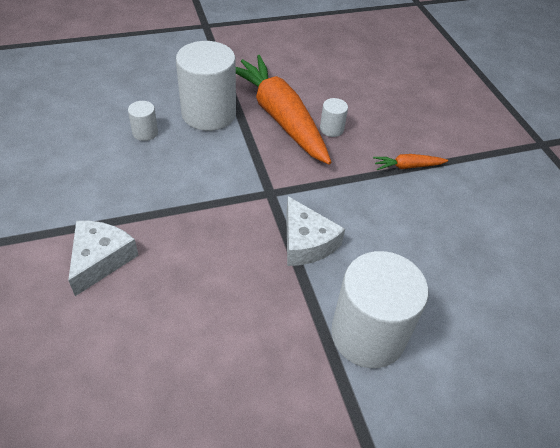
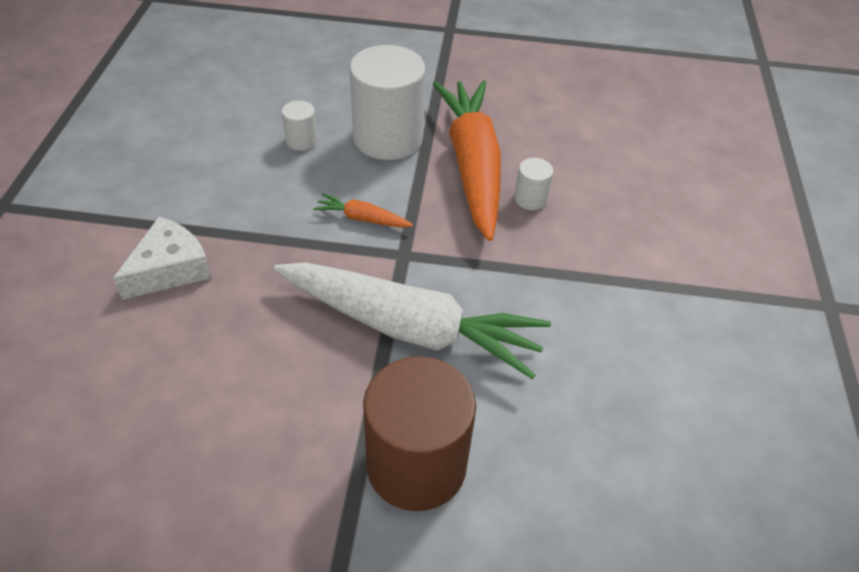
camera: 25 degrees right, 0 degrees up
white cheese [286,196,345,266] -> white carrot [273,262,551,379]
white cylinder [331,251,429,368] -> brown cylinder [363,356,476,511]
orange carrot [373,154,448,170] -> orange carrot moved to [313,193,413,228]

